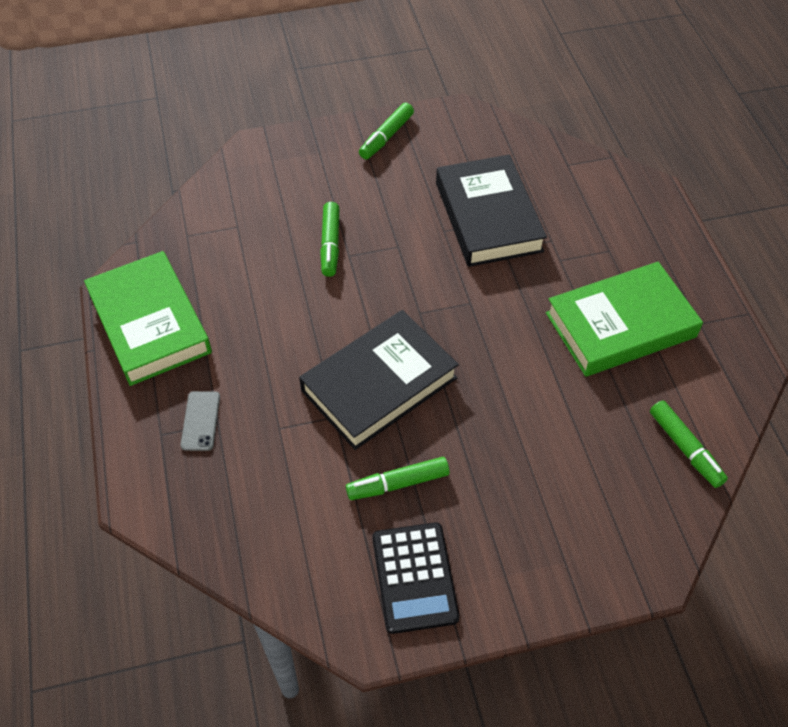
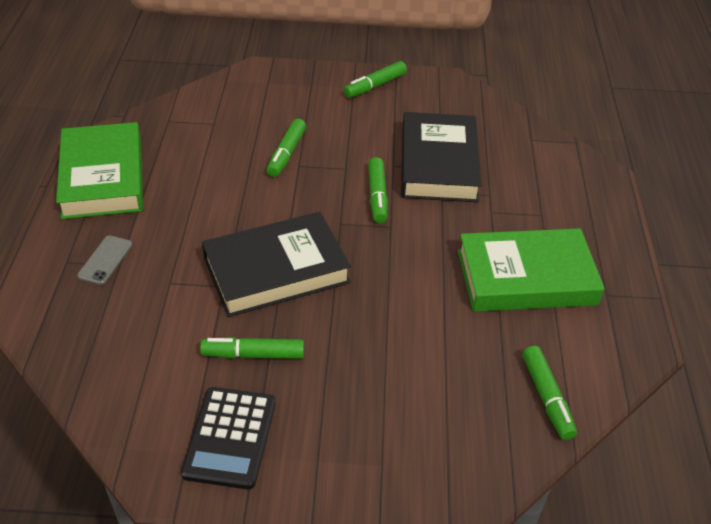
camera: 15 degrees right, 10 degrees down
none -> green marker [368,157,388,223]

